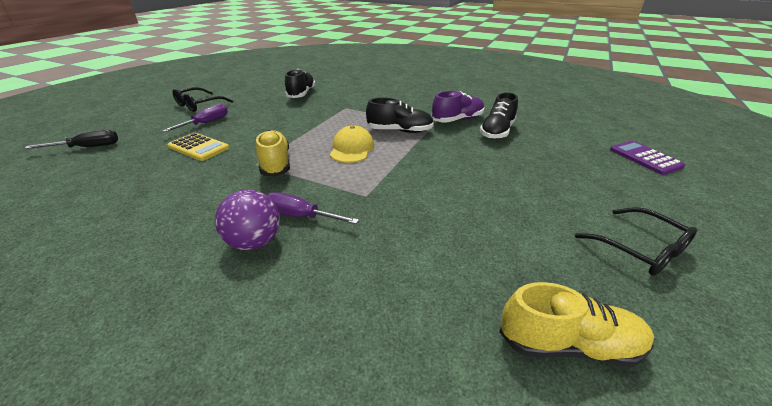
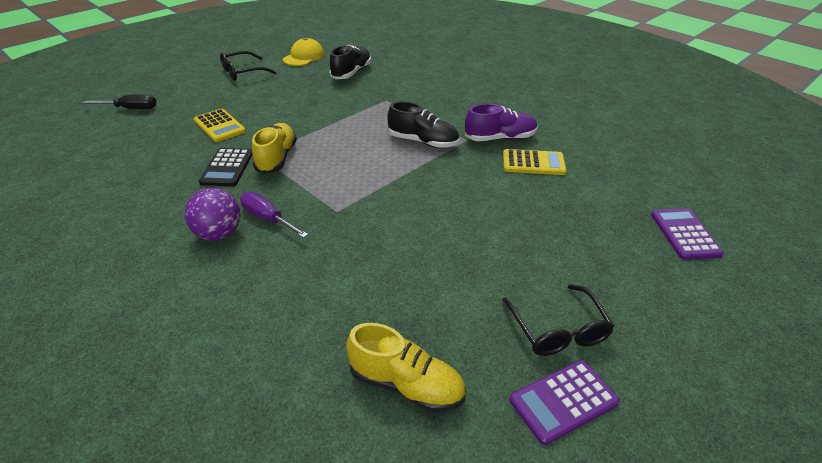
camera: 20 degrees right, 5 degrees up
purple screwdriver [162,104,228,132] -> none
yellow cap [330,126,374,163] -> yellow cap moved to [283,38,324,66]
black shoe [480,92,518,139] -> yellow calculator [503,149,567,175]
none -> black calculator [199,148,253,186]
none -> purple calculator [509,360,620,445]

